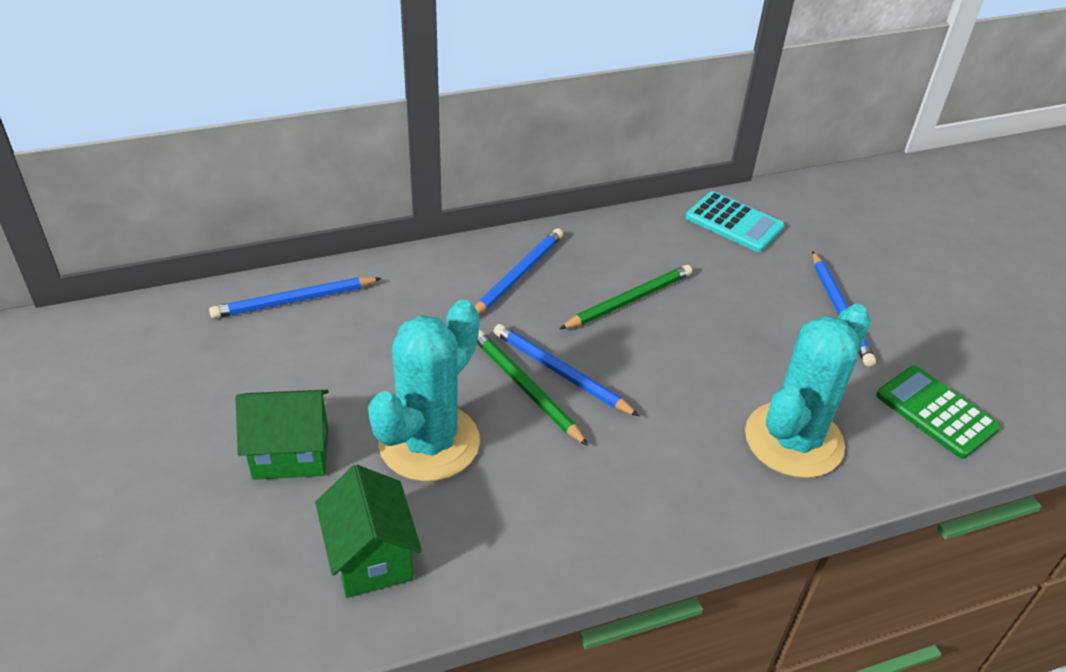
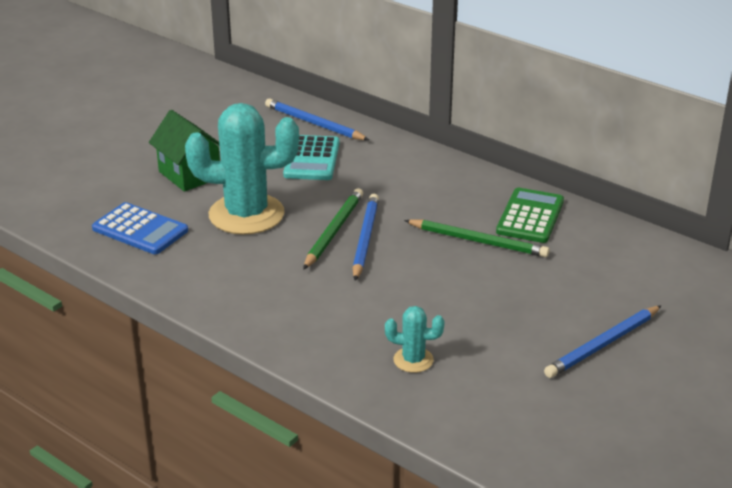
camera: 60 degrees right, 10 degrees down
green house [315,465,422,598] -> blue calculator [92,202,188,254]
blue pencil [475,228,563,314] -> none
turquoise calculator [686,191,785,252] -> turquoise calculator moved to [283,135,340,180]
turquoise cactus [745,304,871,478] -> turquoise cactus [385,306,445,373], size x0.45
green calculator [876,366,1000,459] -> green calculator moved to [496,188,564,243]

